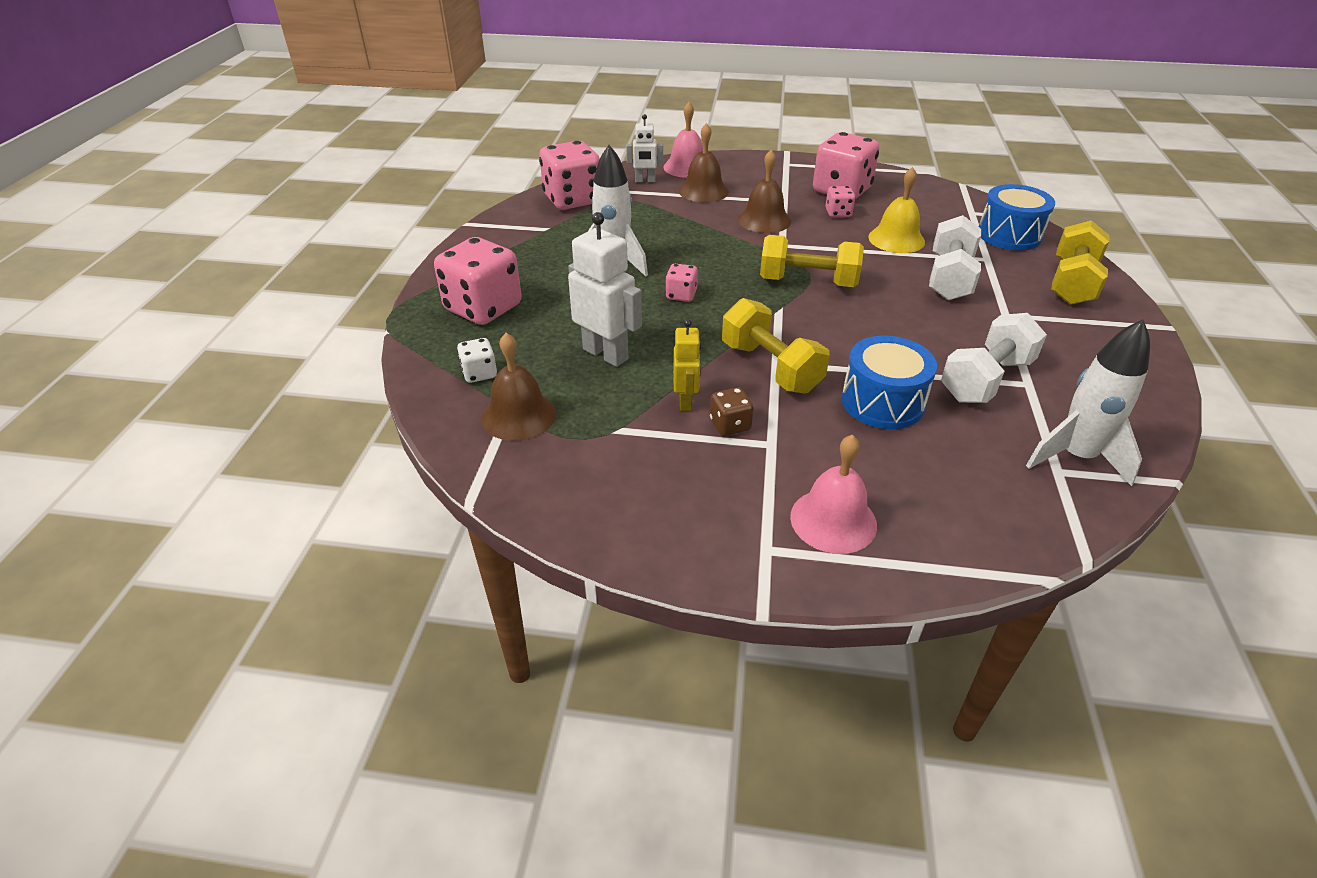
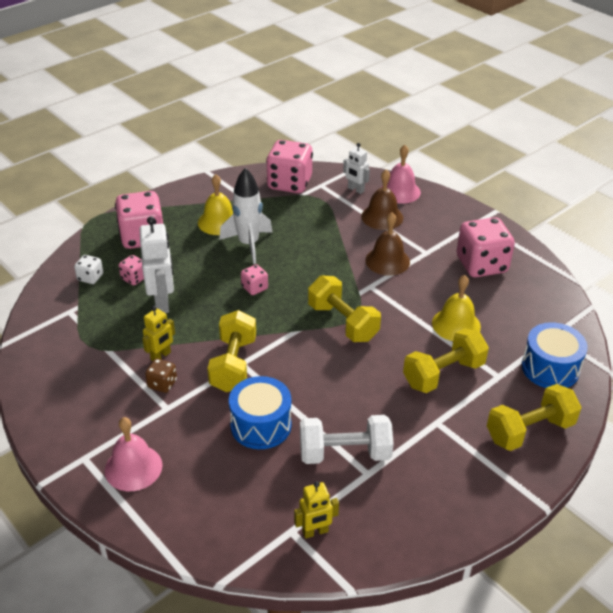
camera: 40 degrees right, 0 degrees up
brown bell [481,333,556,441] -> none
pink dice [825,186,856,217] -> pink dice moved to [119,255,144,285]
white dumbbell [929,215,981,300] -> yellow dumbbell [403,328,489,393]
white rocket [1026,320,1150,486] -> yellow robot [294,481,339,539]
none -> yellow bell [198,174,233,235]

